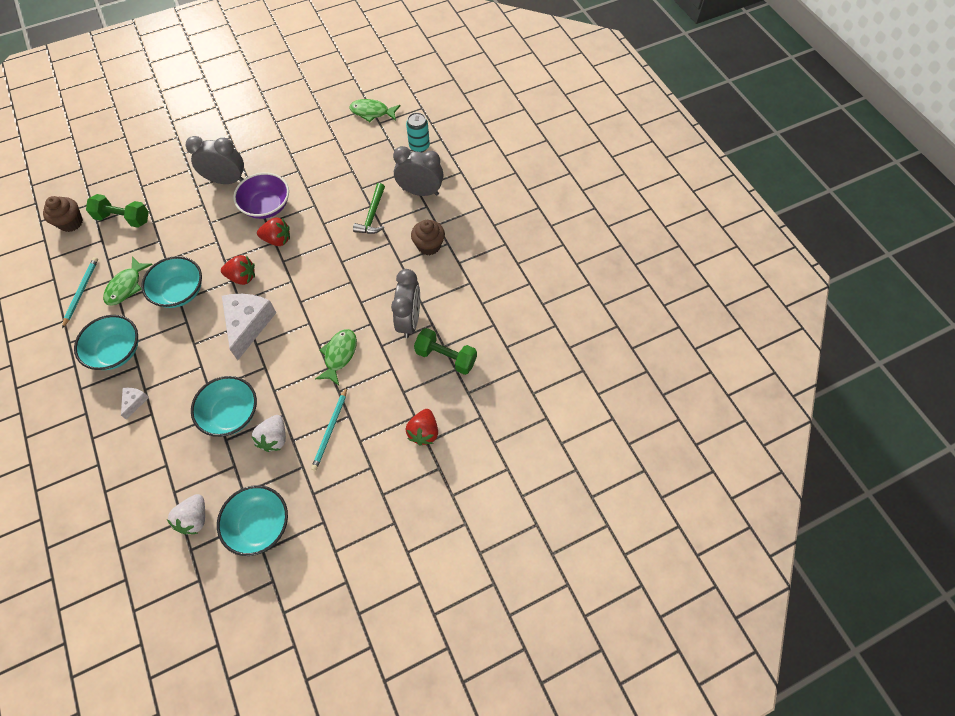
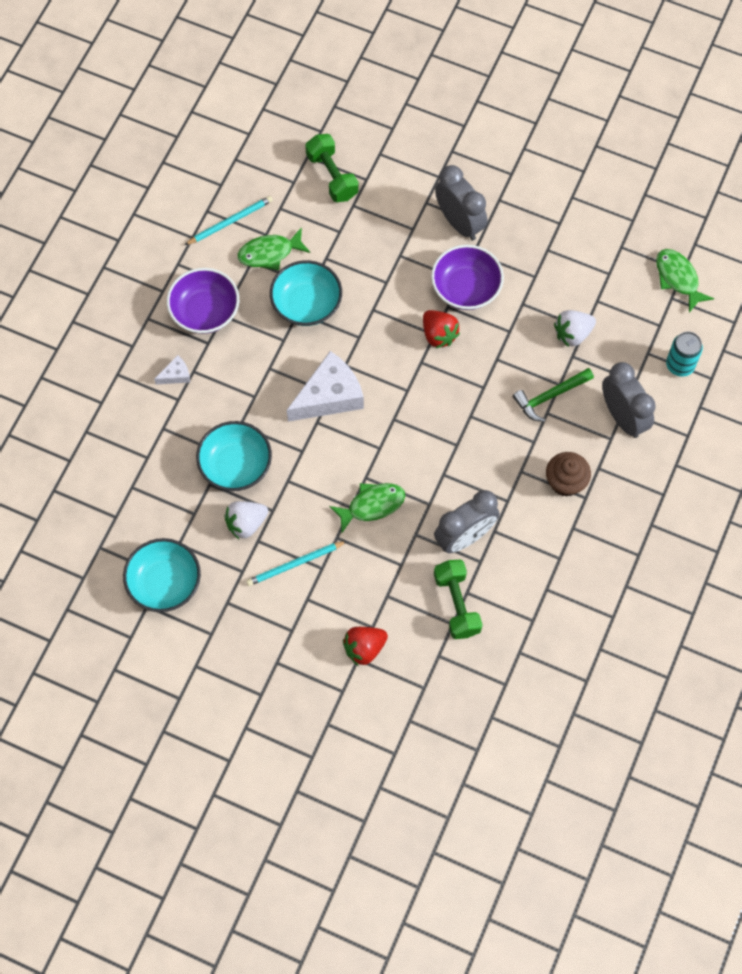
camera: 50 degrees right, 5 degrees up
brown cupcake [43,196,83,232] -> none
turquoise bowl [74,315,138,370] -> purple bowl [167,268,239,334]
white strawberry [167,494,205,535] -> white strawberry moved to [554,310,596,347]
red strawberry [221,255,255,285] -> none

